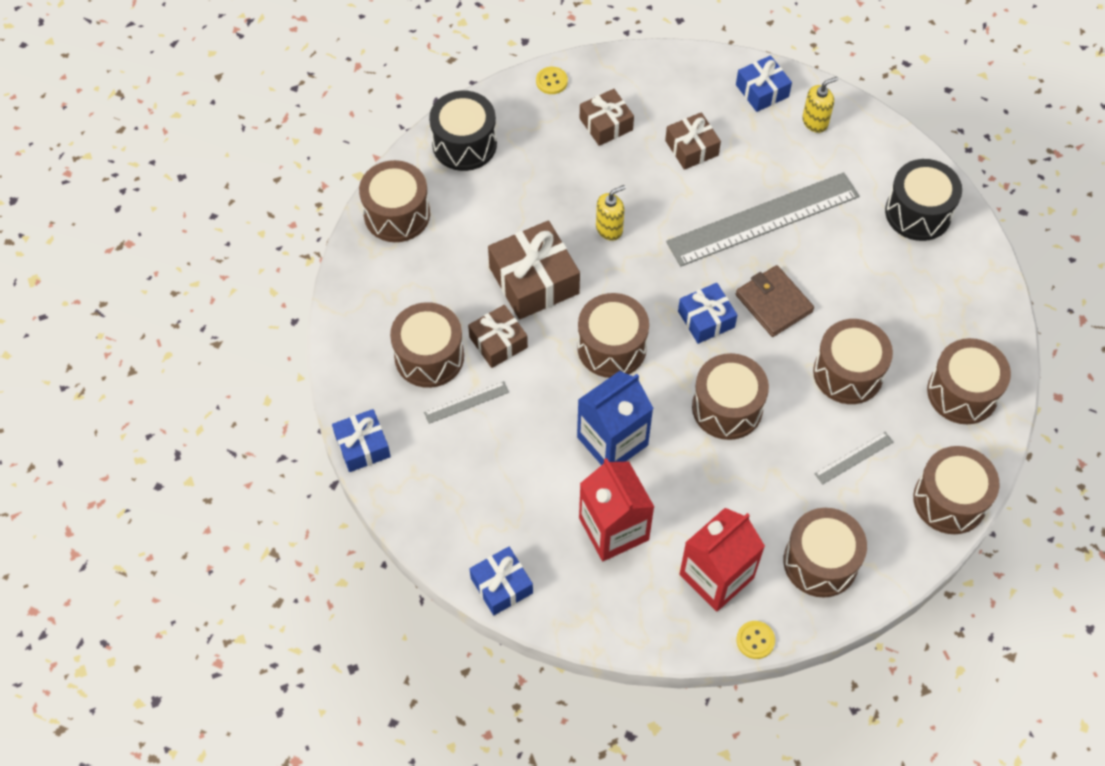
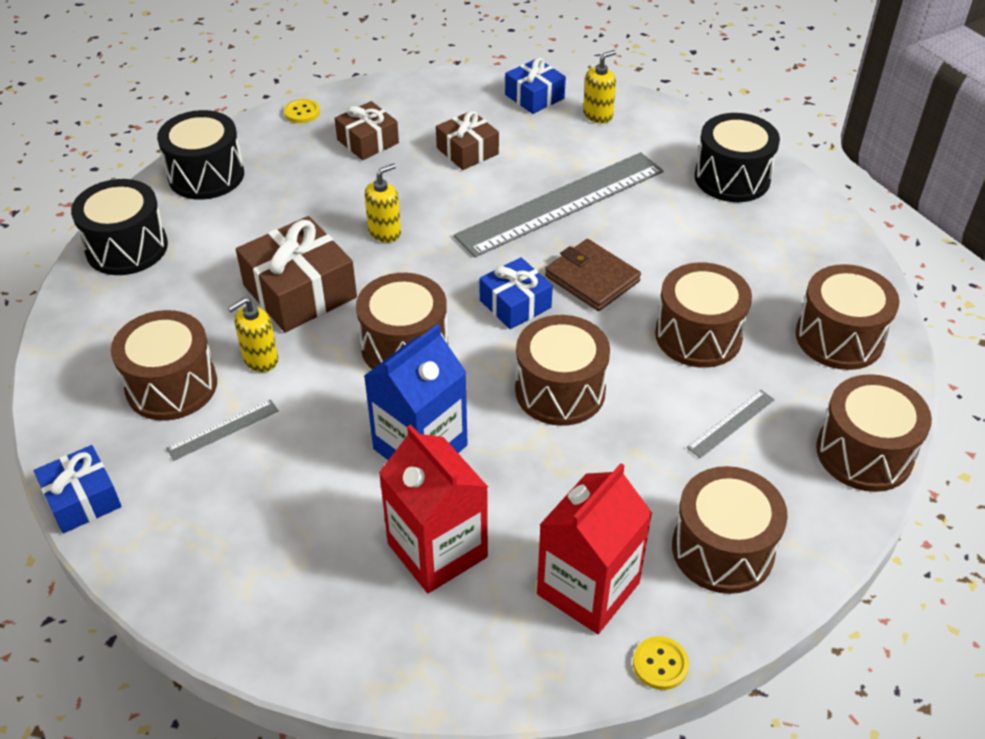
camera: 10 degrees left, 15 degrees down
brown drum [359,160,430,242] -> black drum [71,179,168,275]
brown gift [468,305,528,368] -> yellow soap dispenser [228,297,278,372]
blue gift [470,547,533,615] -> none

